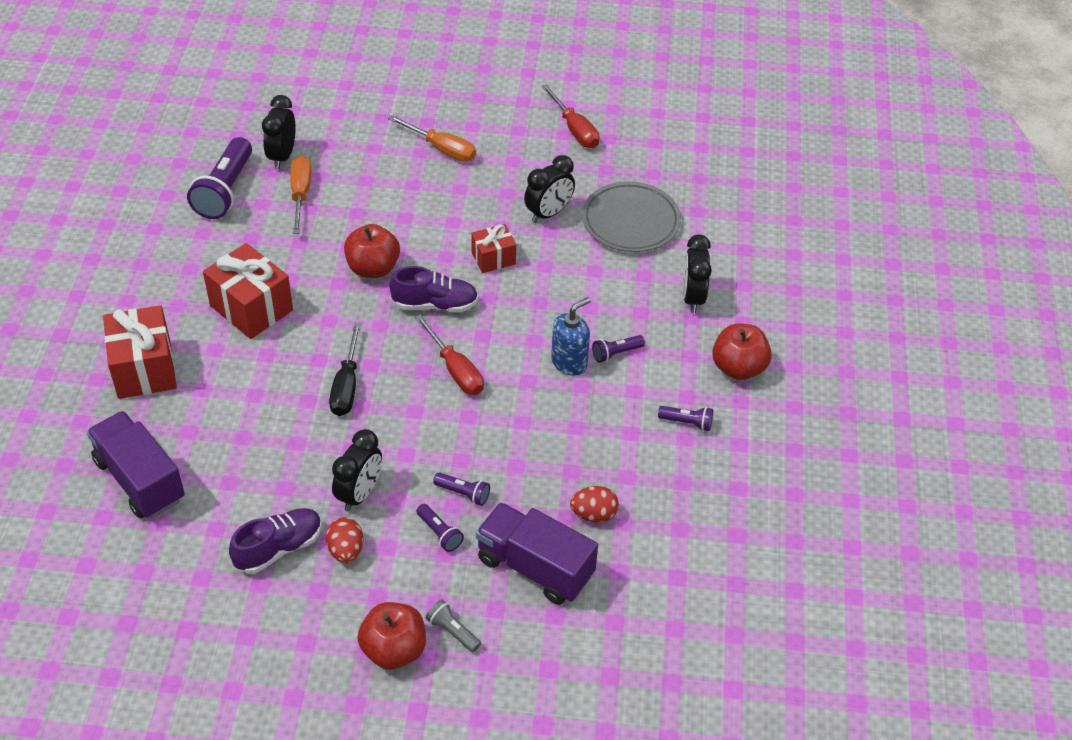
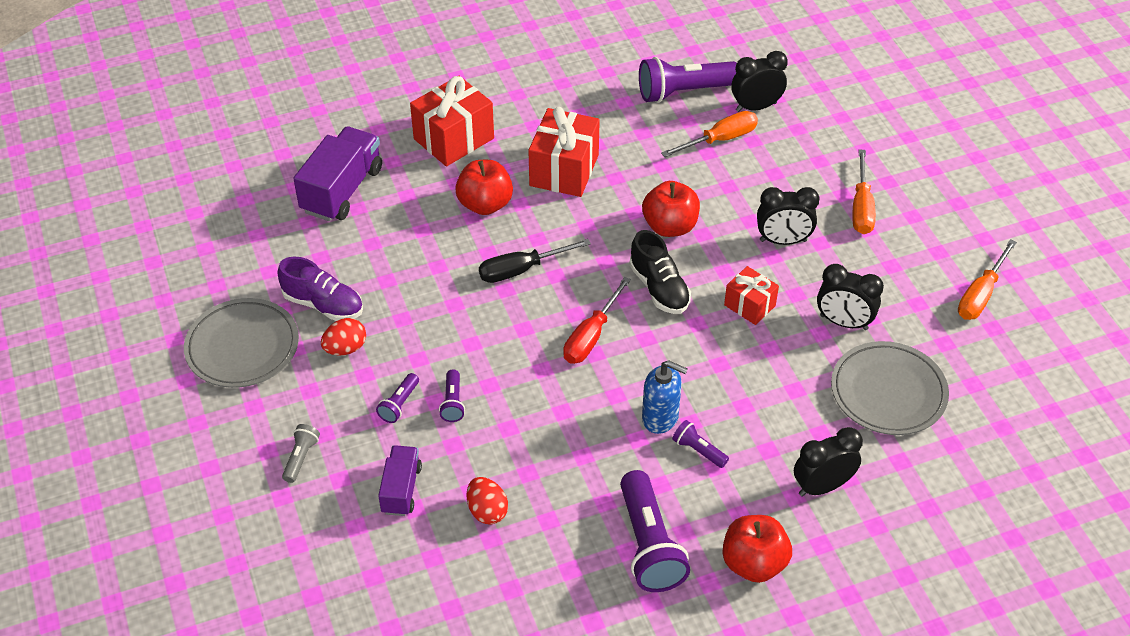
camera: 65 degrees right, 0 degrees up
black clock [332,429,382,512] -> black clock moved to [757,187,820,245]
red apple [358,602,426,669] -> red apple moved to [455,160,513,215]
purple shoe [390,266,478,312] -> black shoe [629,230,691,314]
purple truck [476,502,598,605] -> purple truck [378,445,422,516], size x0.59
red screwdriver [542,84,600,148] -> orange screwdriver [958,239,1017,320]
purple flashlight [658,406,713,431] -> purple flashlight [620,470,690,592], size x2.08
none -> grey plate [184,298,299,388]

